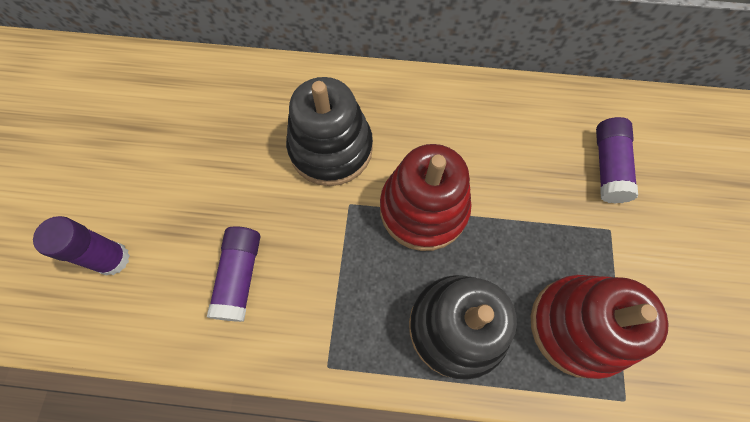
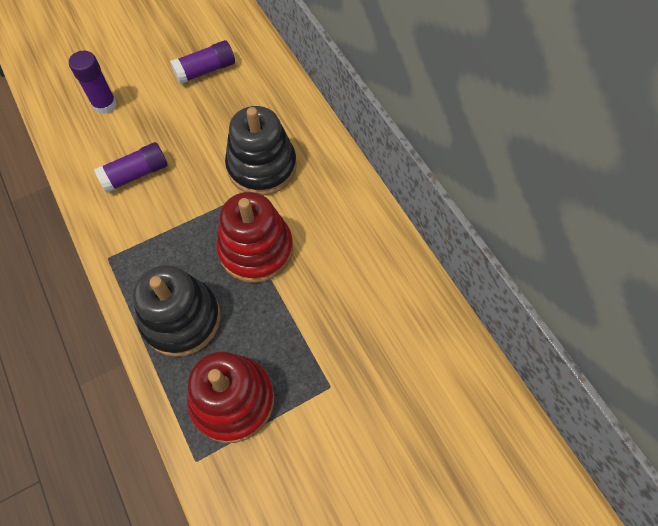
camera: 55 degrees right, 5 degrees down
purple glue stick [596,117,638,203] -> purple glue stick moved to [170,40,235,84]

